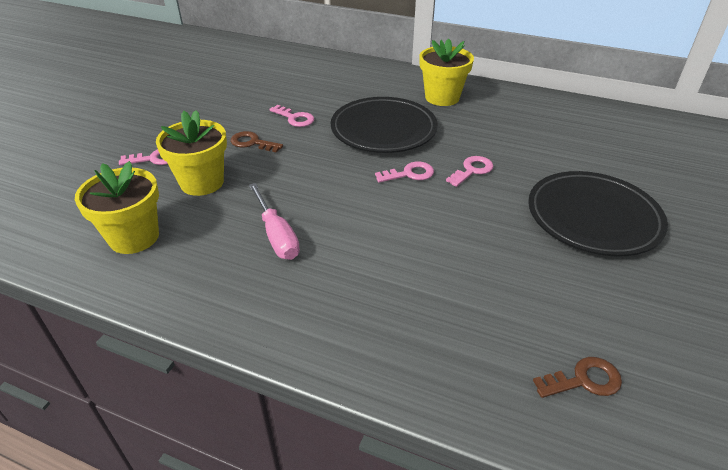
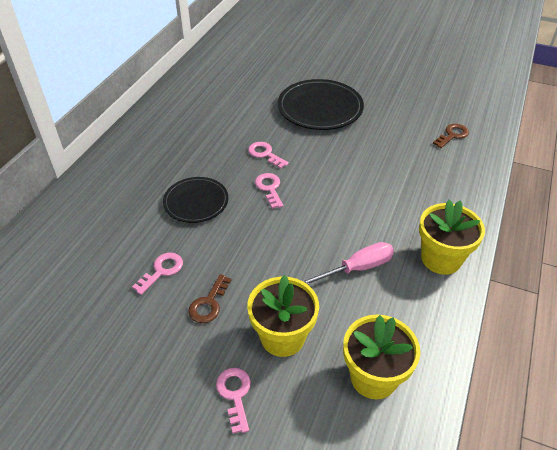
camera: 90 degrees left, 5 degrees up
black plate [331,97,438,153] -> black plate [163,177,228,223], size x0.63
yellow flower pot [419,39,474,106] -> yellow flower pot moved to [419,200,485,275]
brown key [533,357,622,398] -> brown key turned 60 degrees clockwise [433,124,469,148]

